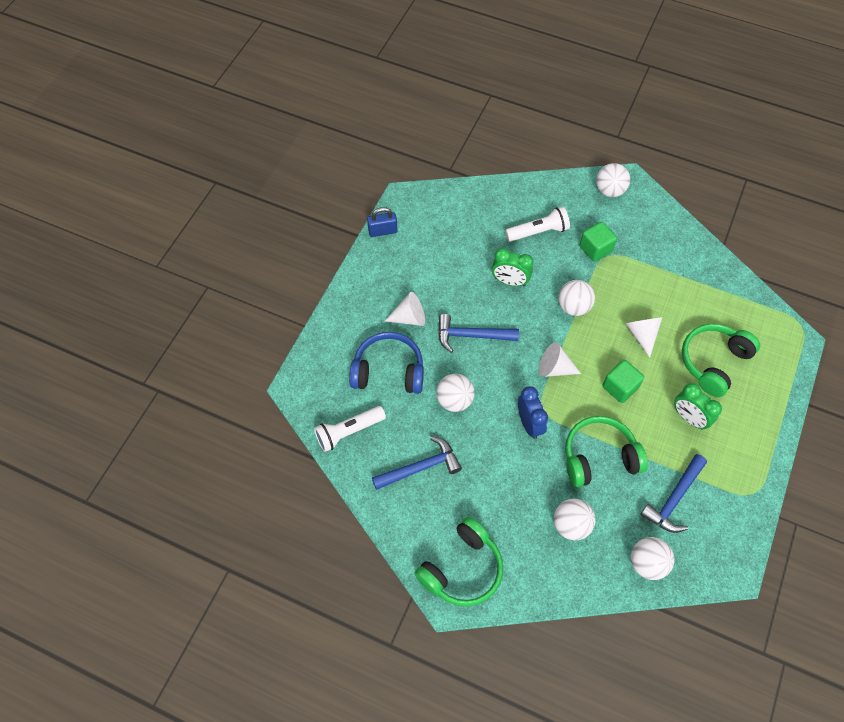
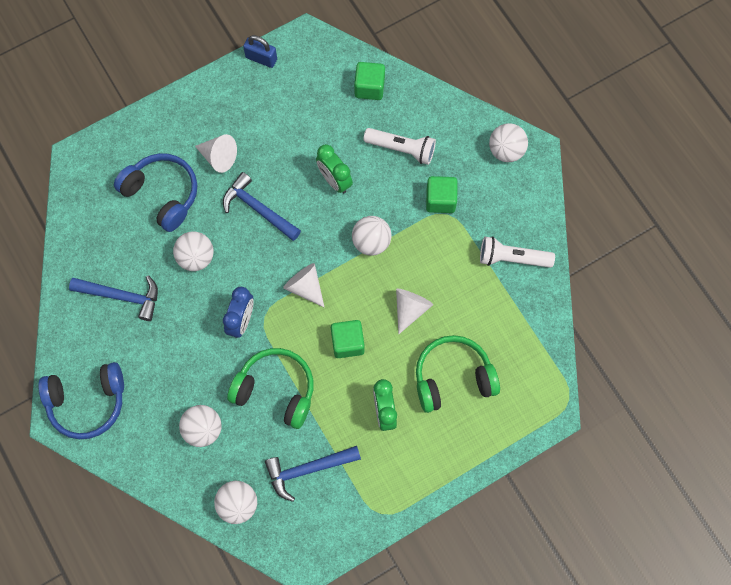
camera: 35 degrees right, 10 degrees up
white flashlight [314,406,386,452] -> white flashlight moved to [480,236,555,268]
green headphones [414,517,503,607] -> blue headphones [38,362,124,439]
none -> green cube [354,62,385,100]

